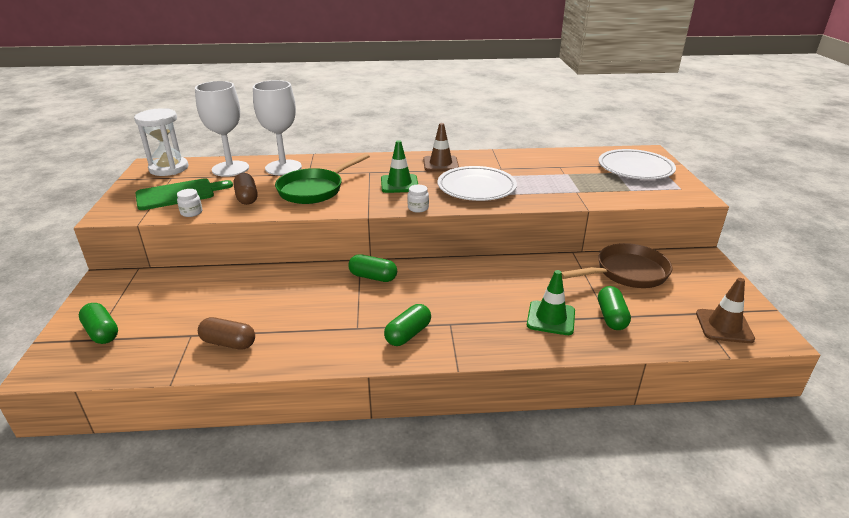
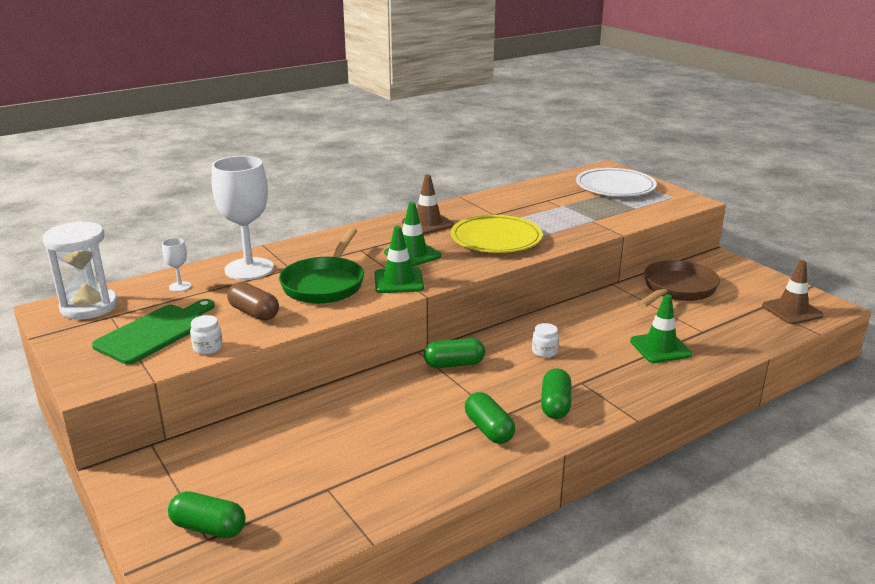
camera: 30 degrees left, 5 degrees down
white goblet [195,81,249,177] -> white goblet [162,238,191,292], size x0.42
brown capsule [198,317,255,350] -> none
white jar [407,185,429,213] -> white jar moved to [532,323,559,358]
white plate [438,166,517,201] -> yellow plate [451,215,543,253]
green capsule [598,286,631,330] -> green capsule moved to [465,392,515,444]
none -> green traffic cone [375,226,424,293]

